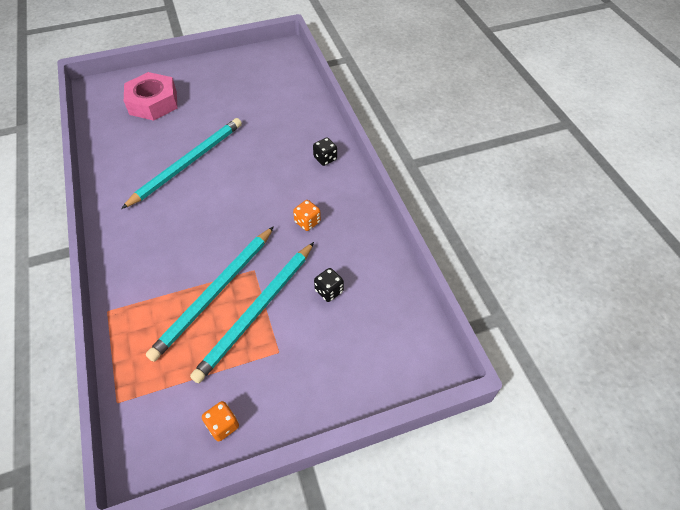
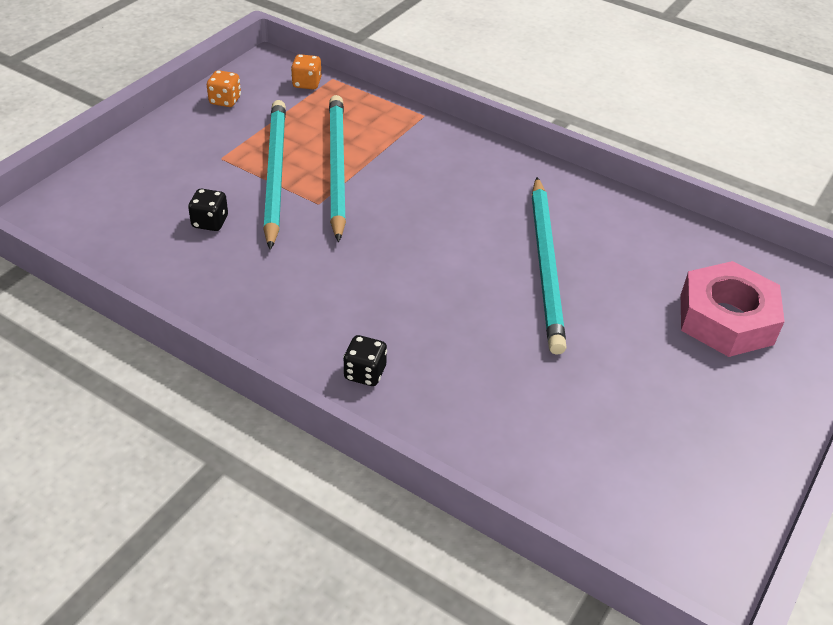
camera: 140 degrees right, 10 degrees down
orange dice [293,200,321,231] -> orange dice moved to [291,54,321,89]

